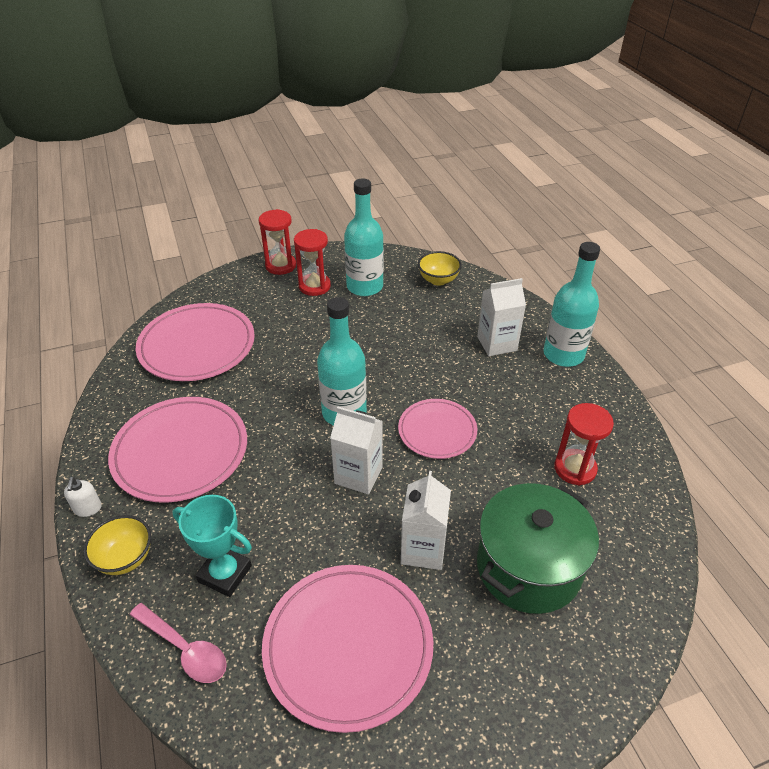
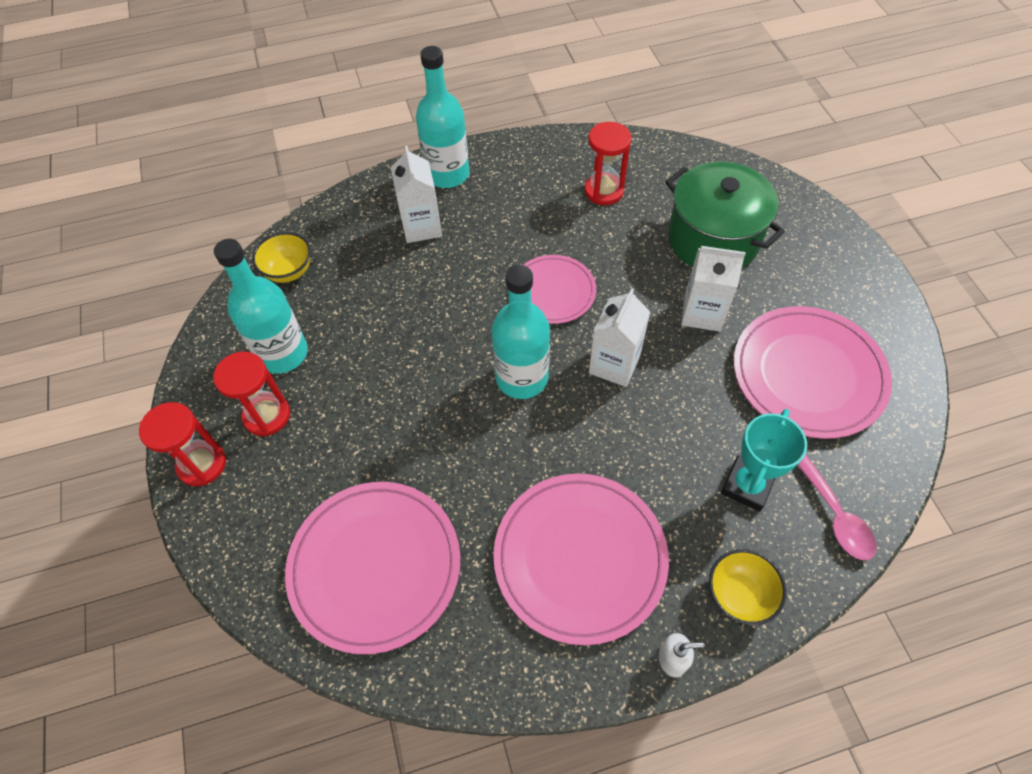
camera: 85 degrees left, 15 degrees up
pink spoon [130,603,227,683] -> pink spoon turned 120 degrees clockwise [798,454,876,560]

